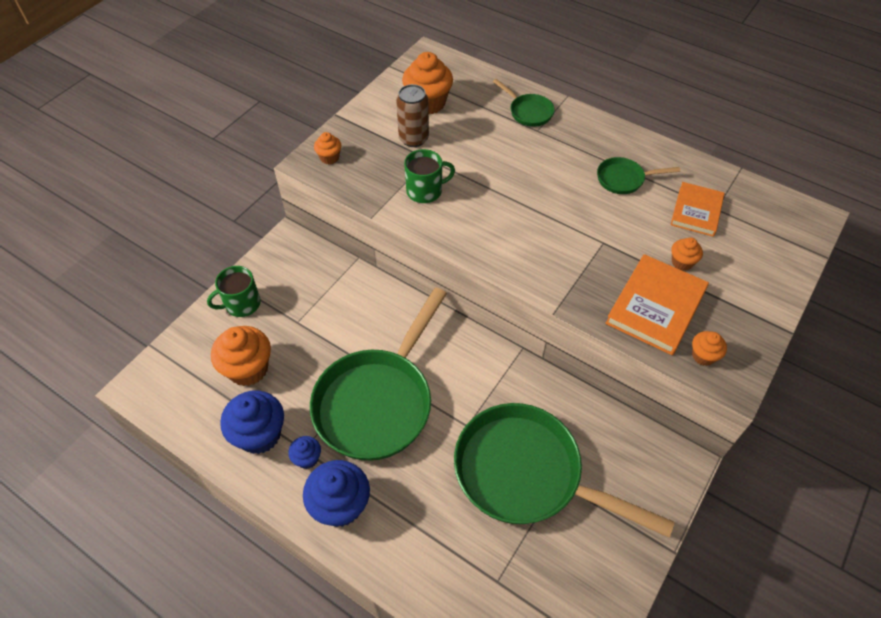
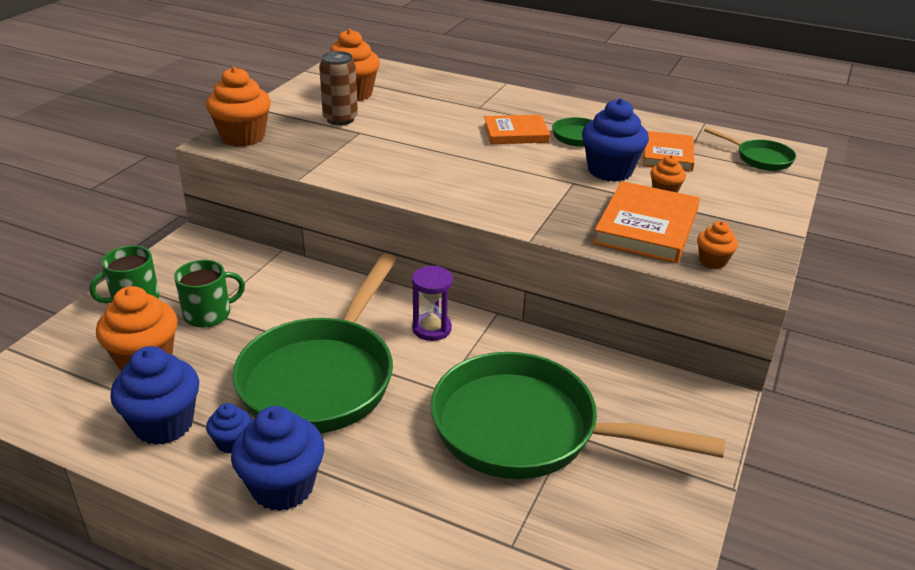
camera: 10 degrees left, 20 degrees down
orange cupcake [314,132,342,165] -> orange cupcake [206,67,271,147], size x1.94
green mug [404,149,455,203] -> green mug moved to [174,260,245,328]
green pan [493,79,555,127] -> green pan moved to [704,127,796,171]
none -> purple hourglass [412,266,453,341]
none -> orange book [484,115,550,144]
none -> blue cupcake [582,98,649,182]

